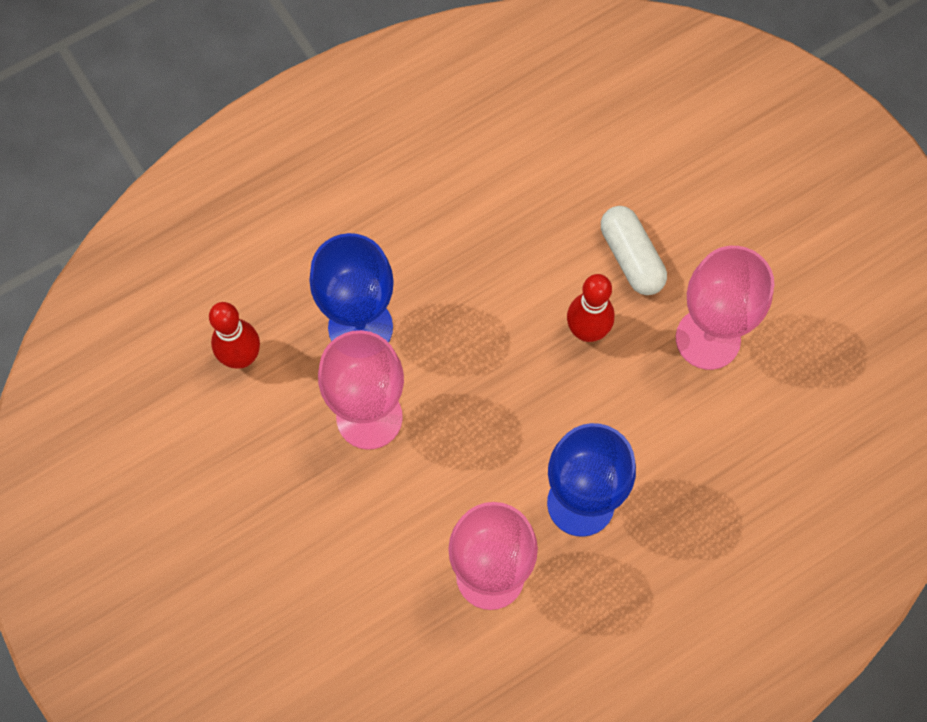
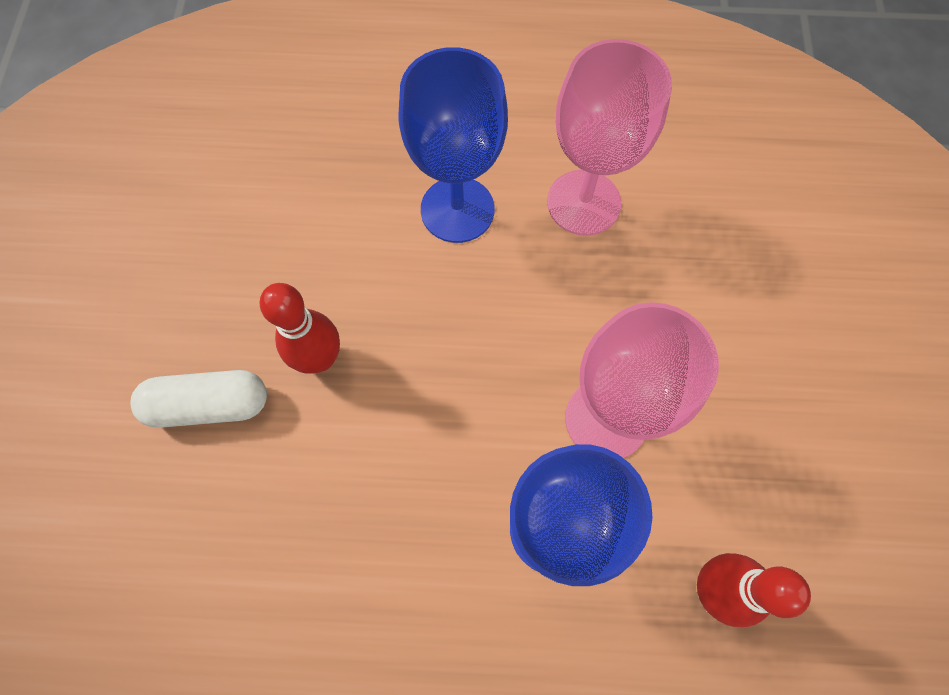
camera: 145 degrees left, 0 degrees up
white capsule [601,206,667,295] -> white capsule turned 75 degrees clockwise [130,370,267,428]
pink goblet [676,246,774,370] -> none

